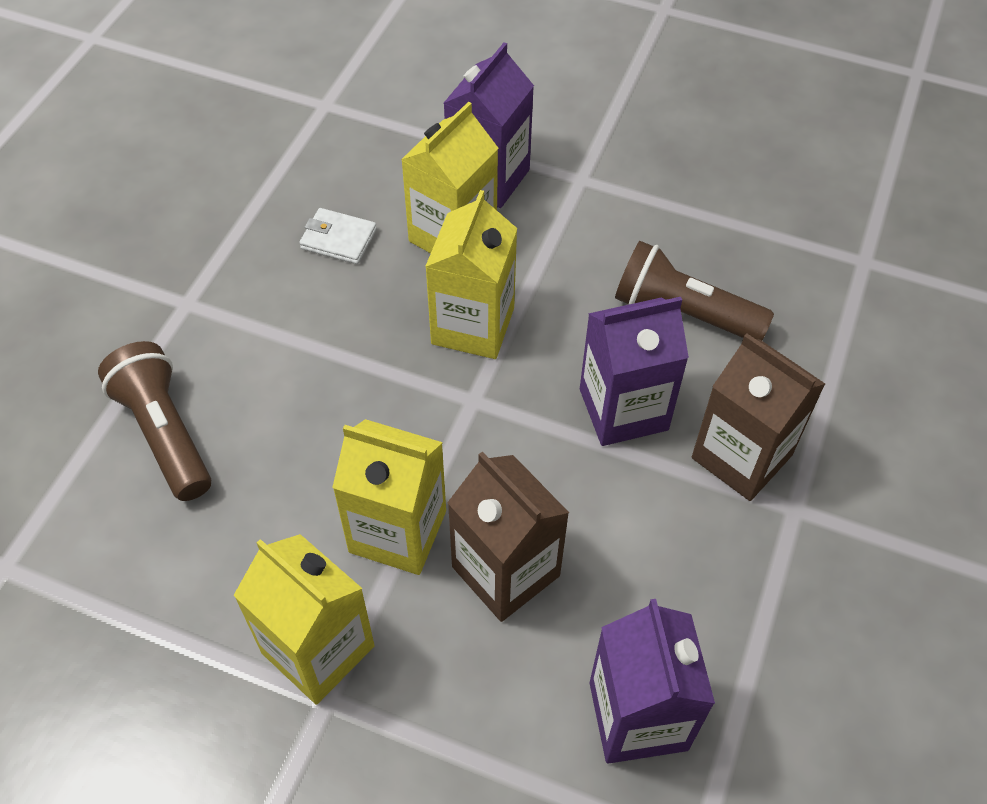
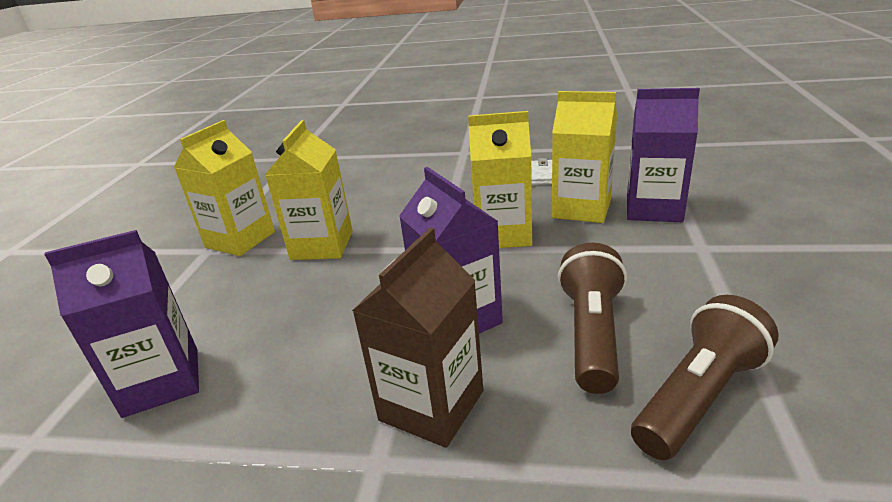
camera: 80 degrees right, 25 degrees down
brown flashlight [98,341,211,501] -> brown flashlight moved to [631,295,779,460]
brown carton [447,452,569,622] -> none

